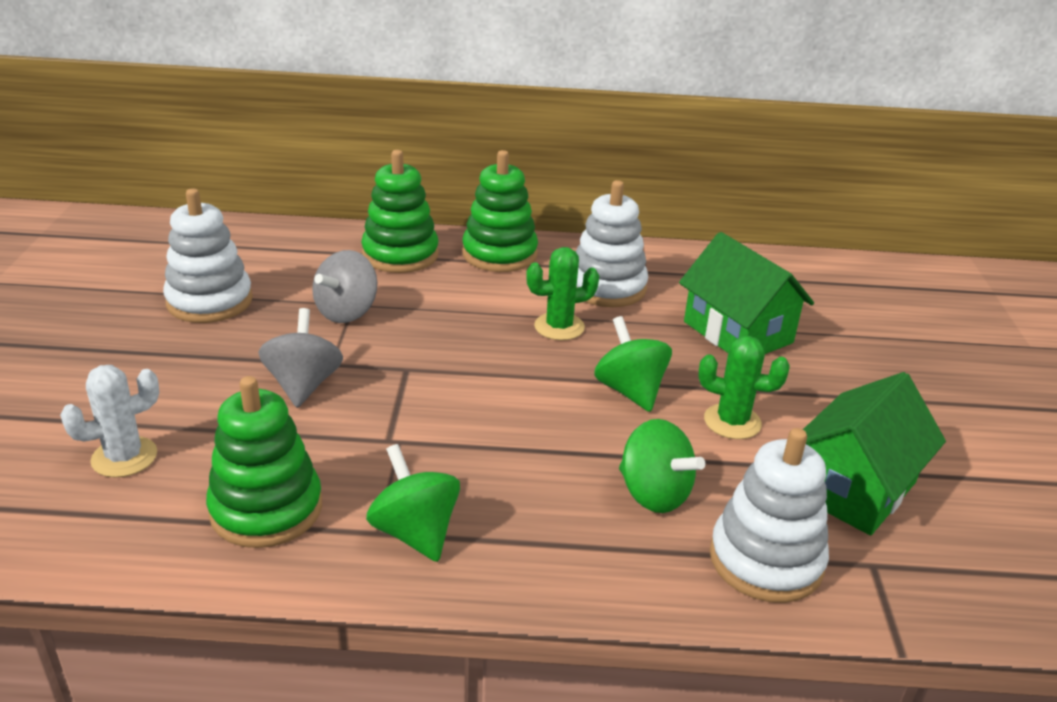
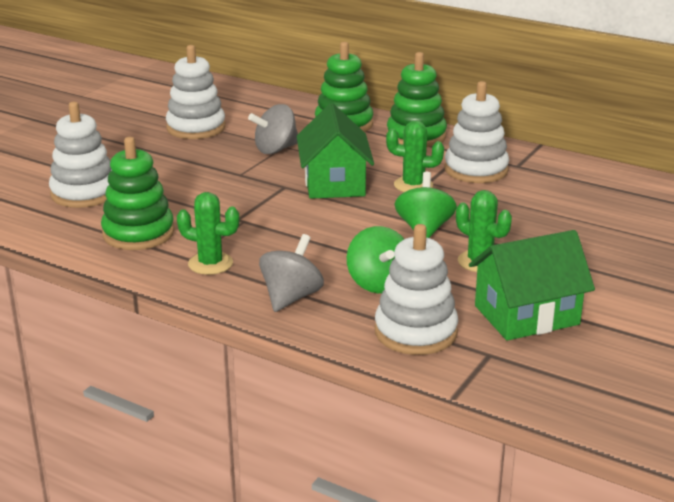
camera: 30 degrees right, 5 degrees down
white cactus [60,365,159,478] -> white stacking toy [49,102,112,208]
grey spinning top [258,308,343,408] -> grey spinning top moved to [259,234,324,312]
green spinning top [366,444,460,562] -> green cactus [177,192,239,275]
green house [679,232,814,354] -> green house moved to [297,103,374,199]

